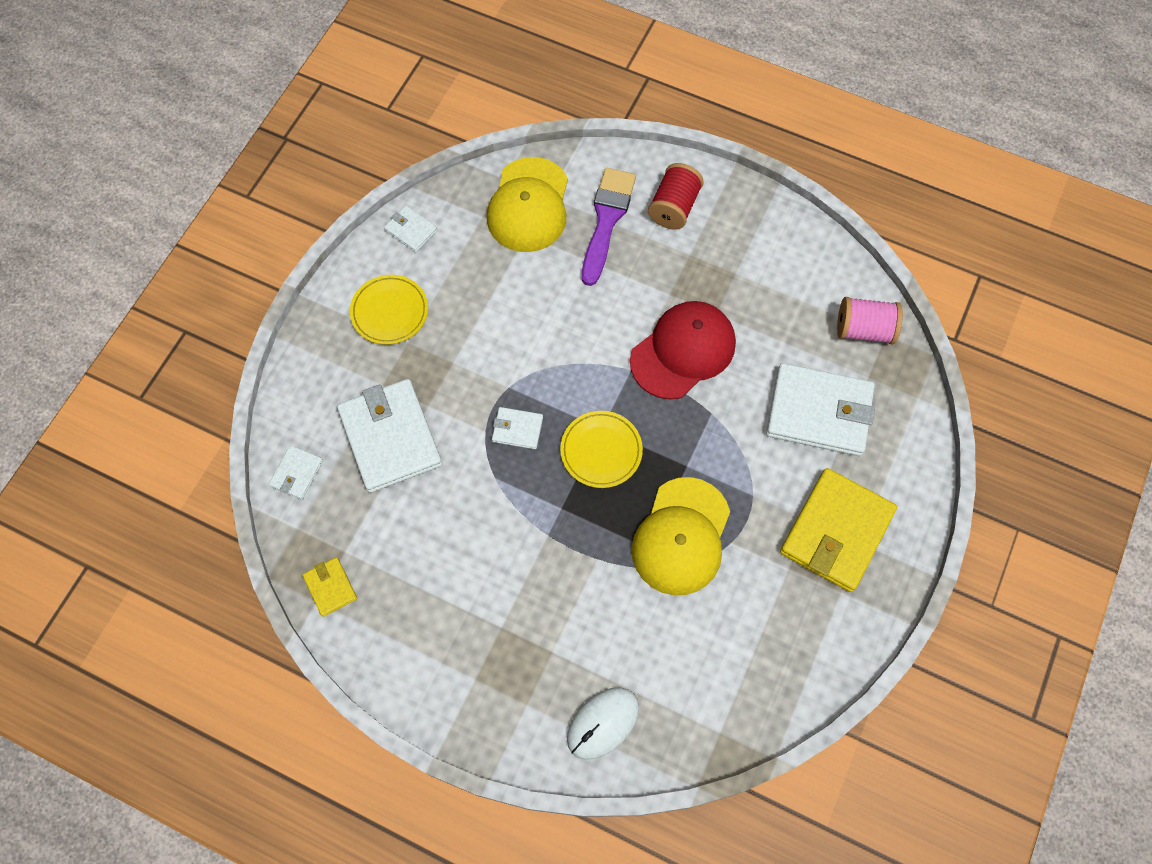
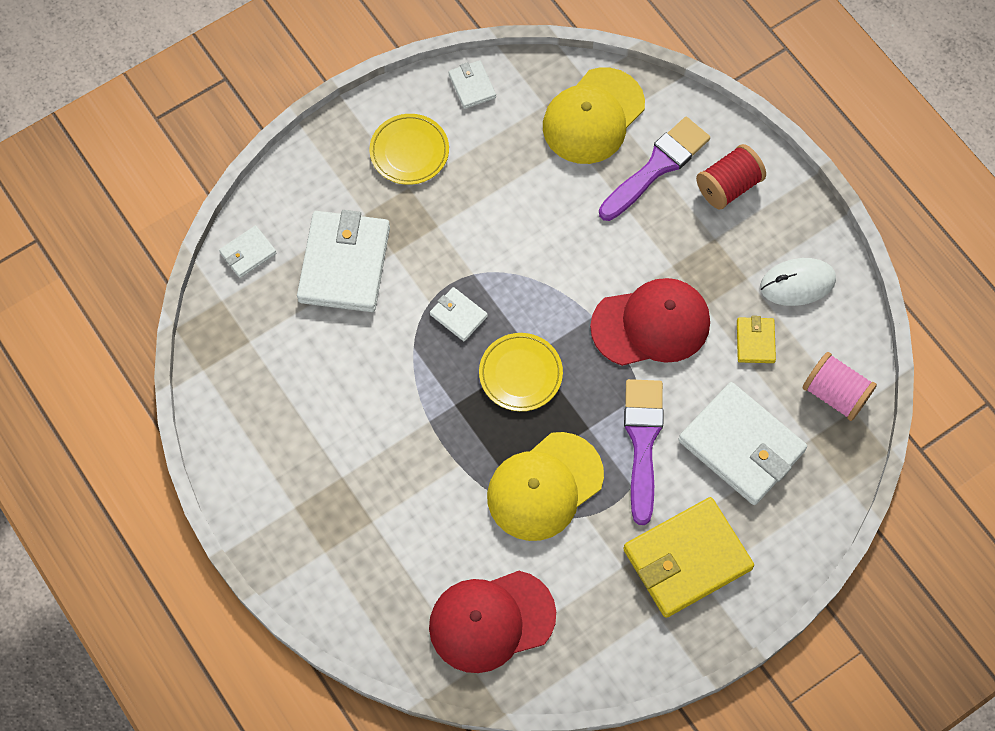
camera: 30 degrees right, 0 degrees up
yellow wallet [303,557,357,617] -> yellow wallet moved to [737,316,776,363]
white mouse [567,687,639,760] -> white mouse moved to [760,258,836,306]
none -> red cap [429,571,556,673]
none -> purple brush [624,379,664,525]

